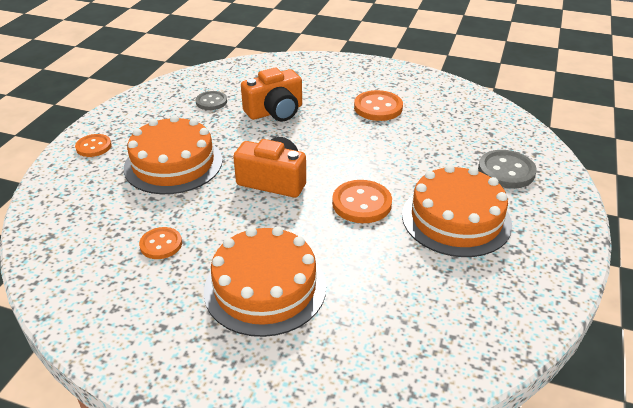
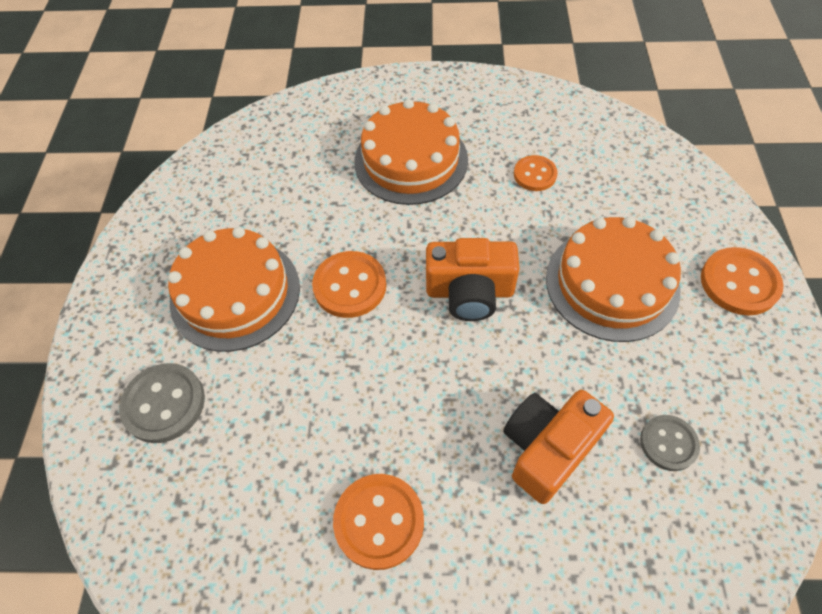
camera: 165 degrees right, 20 degrees up
orange button [75,134,112,157] -> orange button [701,247,784,316], size x1.54

